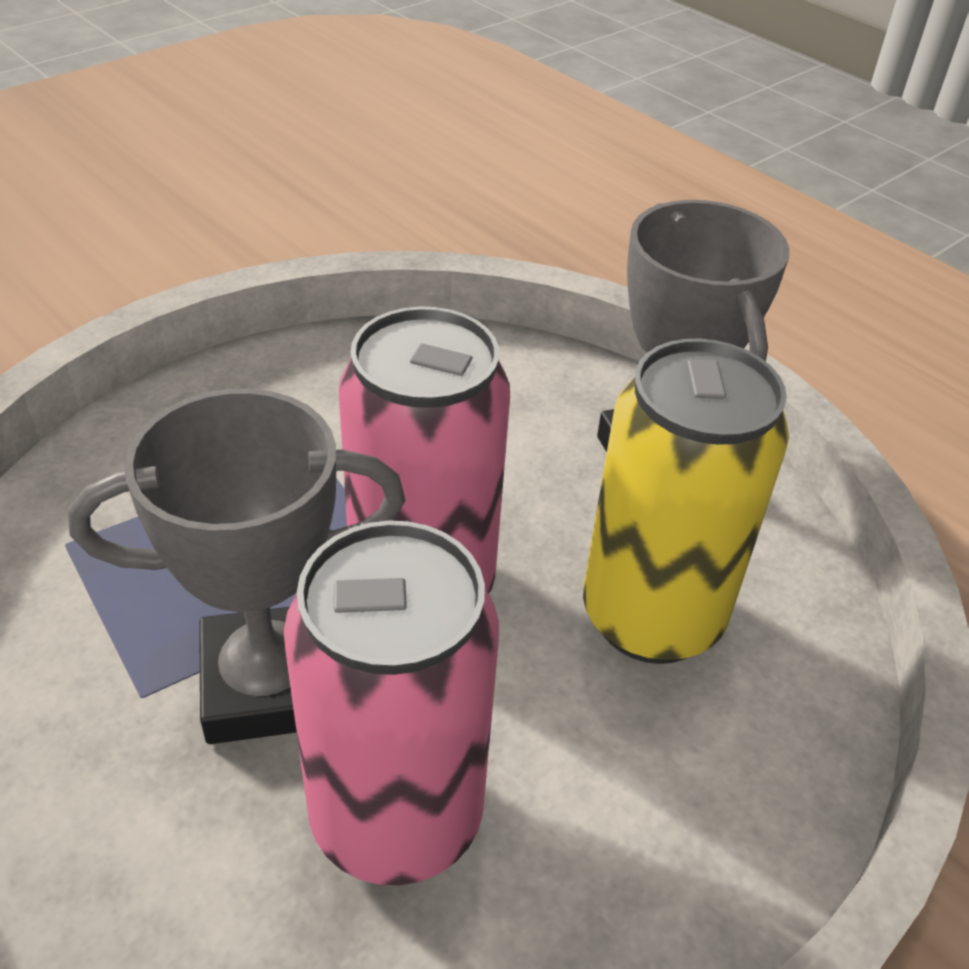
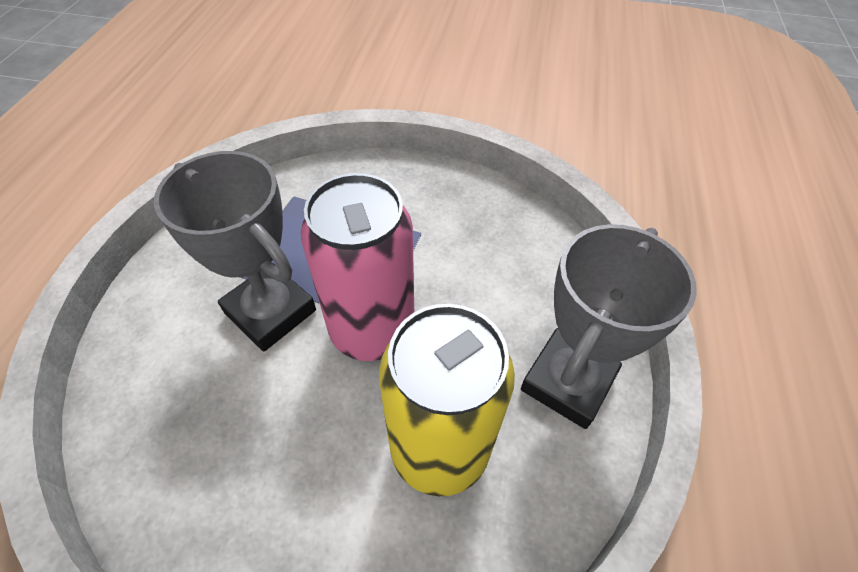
camera: 55 degrees right, 10 degrees up
pink can [284,520,499,885] -> none

